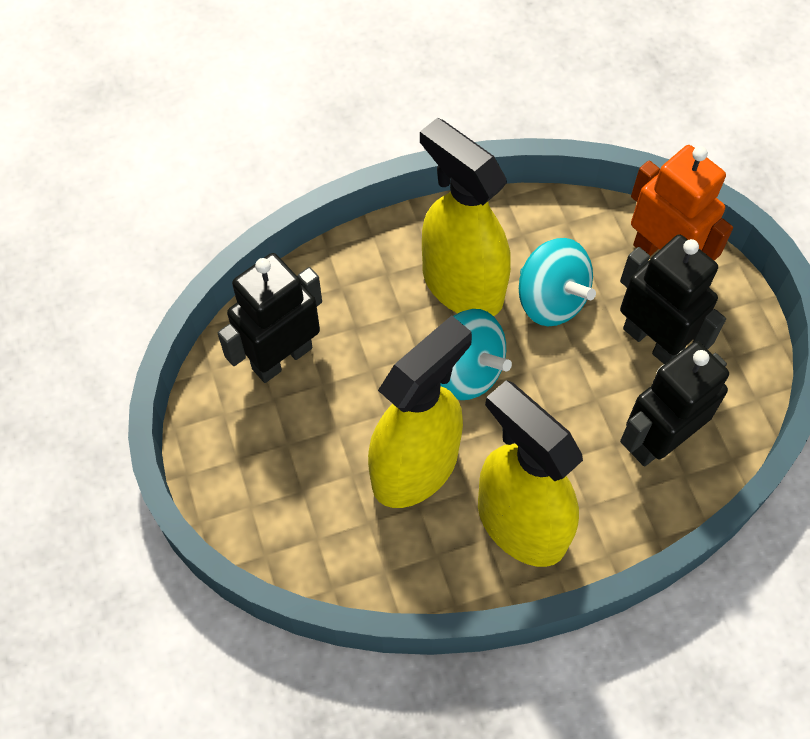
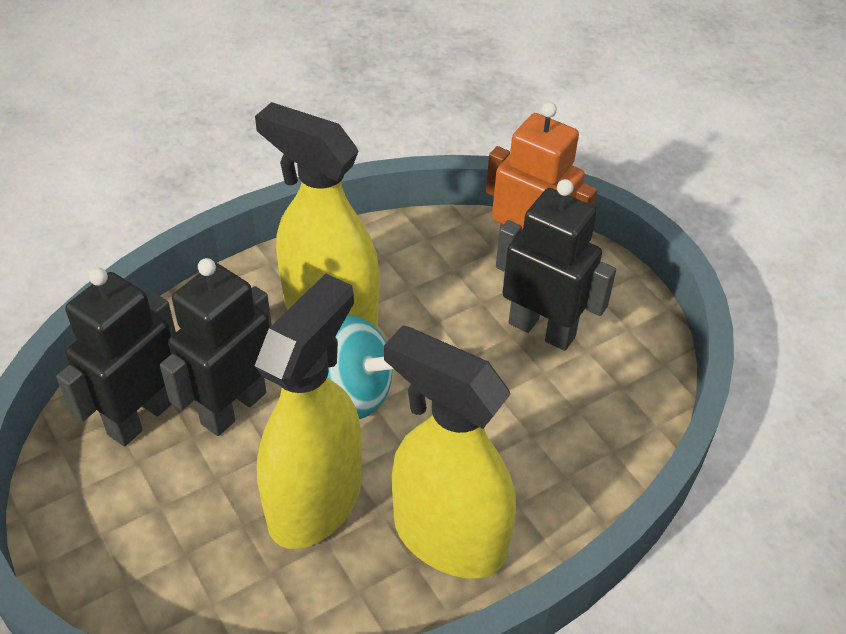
camera: 15 degrees left, 15 degrees down
turquoise spinning top [519,238,596,326] -> none
black robot [620,341,729,466] -> black robot moved to [160,258,272,436]

